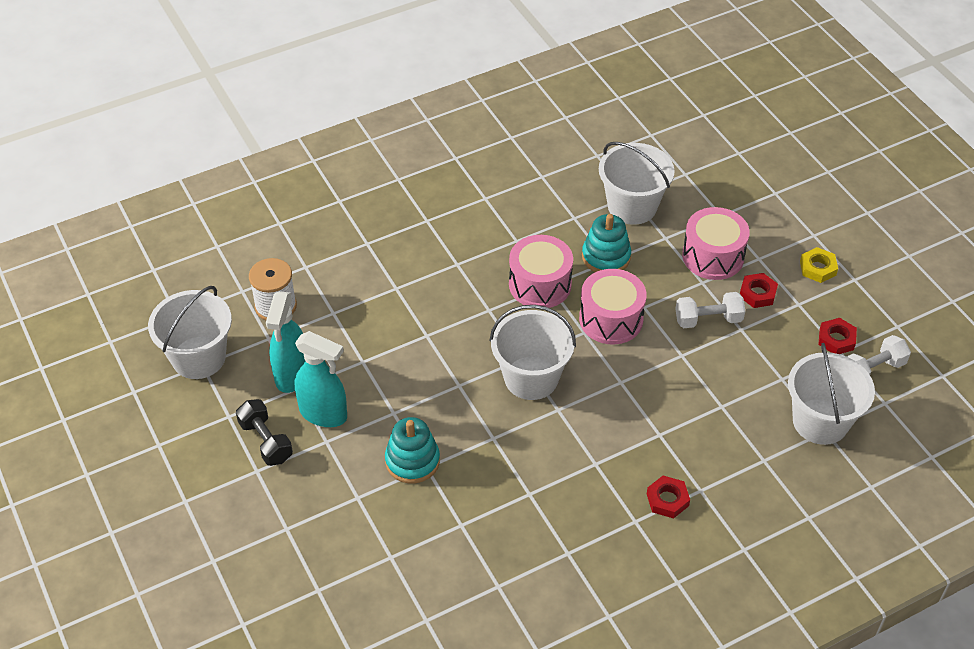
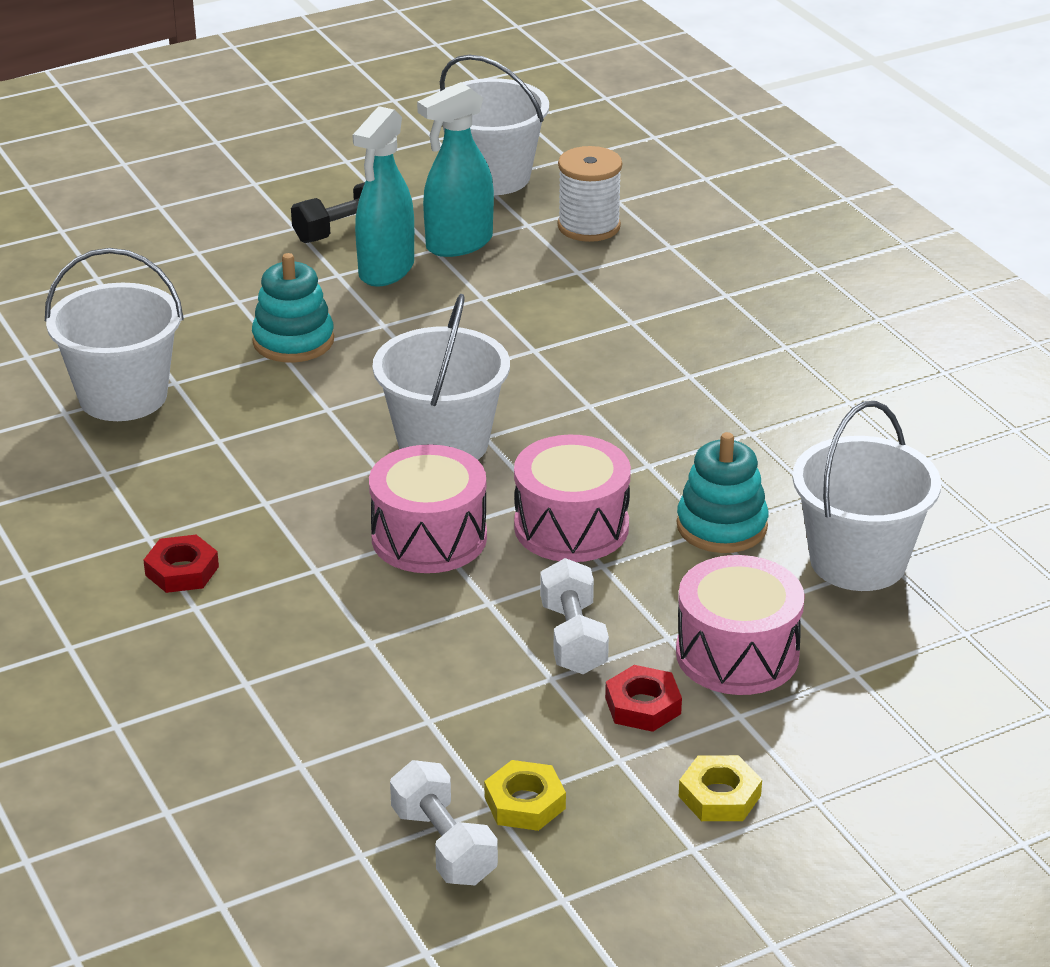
camera: 90 degrees right, 15 degrees down
turquoise spray bottle [266,291,305,393] -> turquoise spray bottle turned 45 degrees counterclockwise [417,82,494,257]
pink drum [509,235,573,308] -> pink drum moved to [369,444,487,573]
white bucket [788,343,875,445] -> white bucket moved to [45,248,184,421]
red nut [818,318,857,354] -> yellow nut [484,760,566,831]

